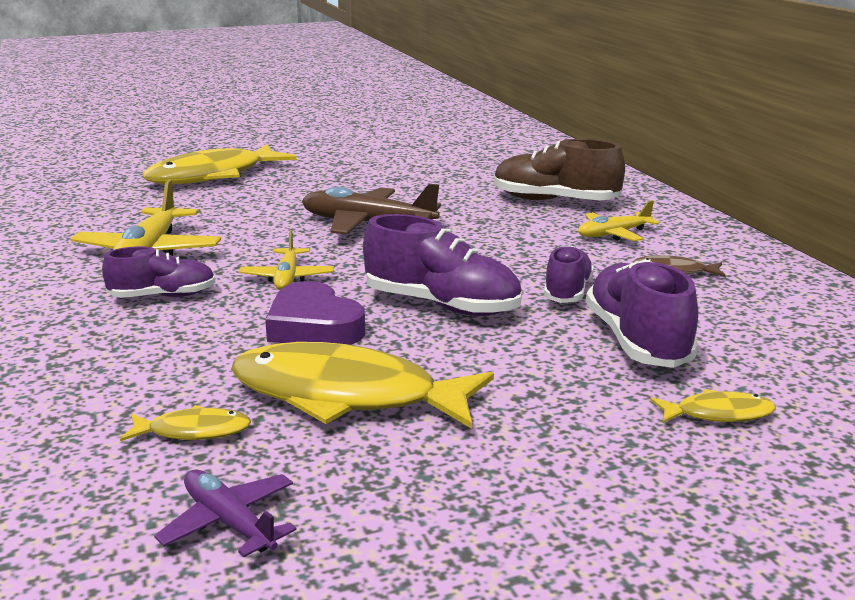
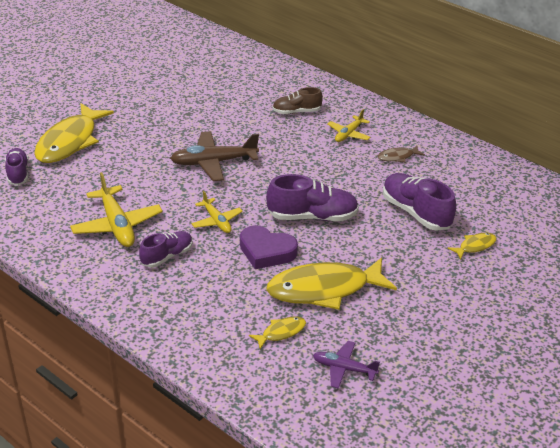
camera: 30 degrees left, 15 degrees up
brown shoe [494,139,625,200] -> brown shoe [272,87,323,114], size x0.63
purple shoe [544,245,594,303] -> purple shoe moved to [5,148,29,185]

